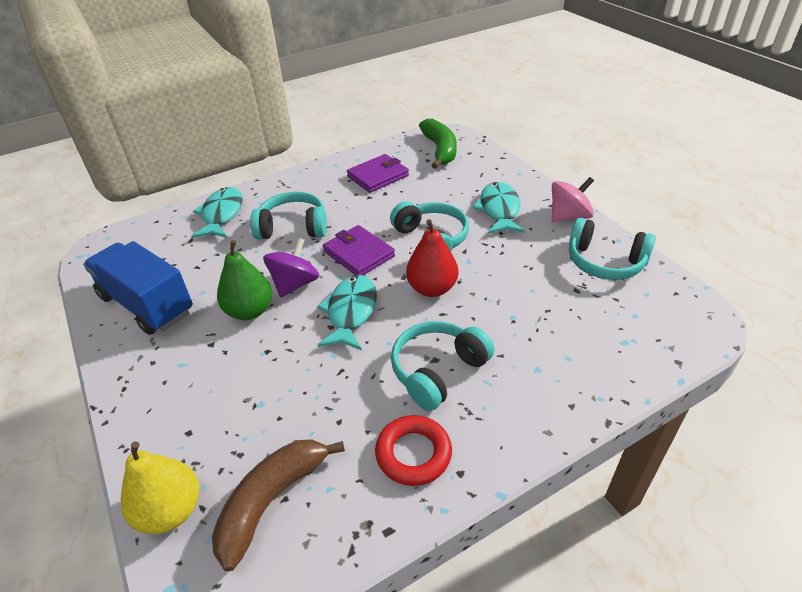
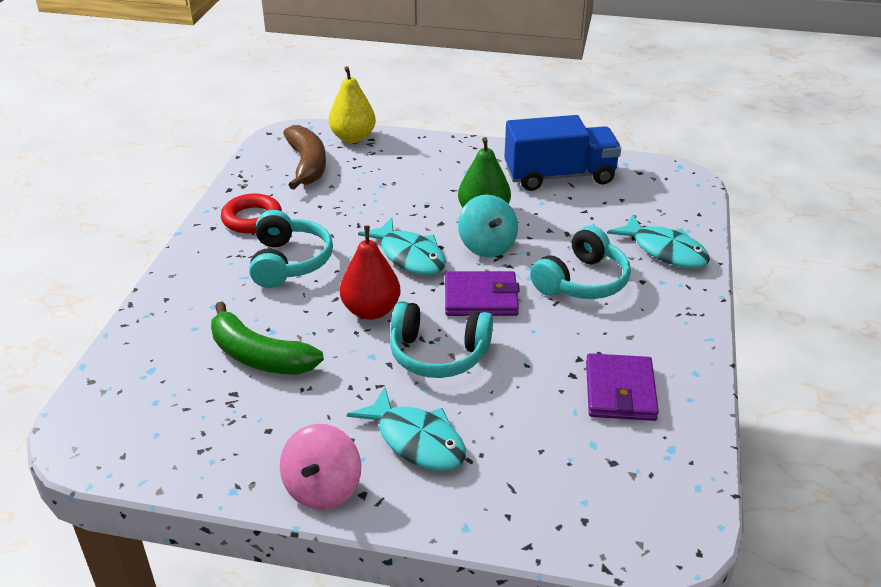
camera: 130 degrees right, 5 degrees down
purple spinning top [263,238,319,297] -> turquoise spinning top [458,195,518,257]
green banana [419,119,457,169] -> green banana moved to [211,302,324,375]
turquoise headphones [569,218,656,280] -> none

